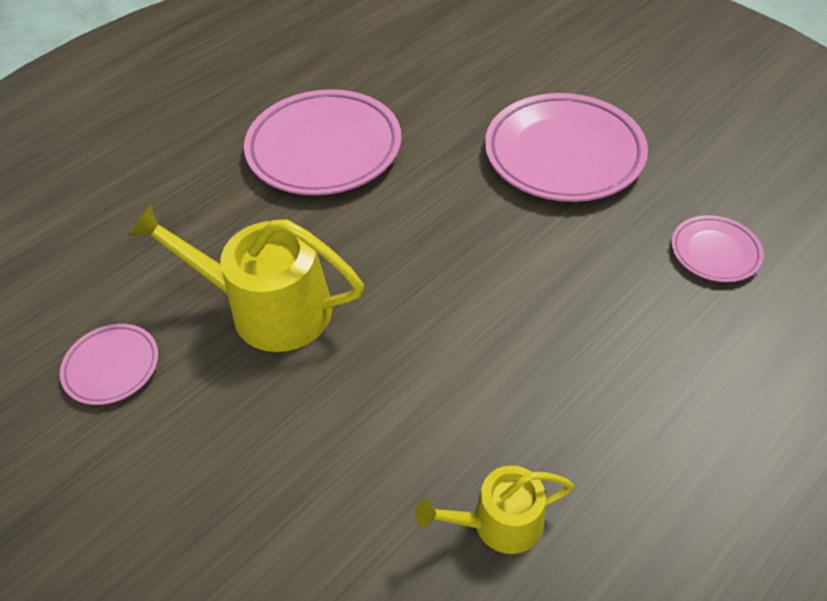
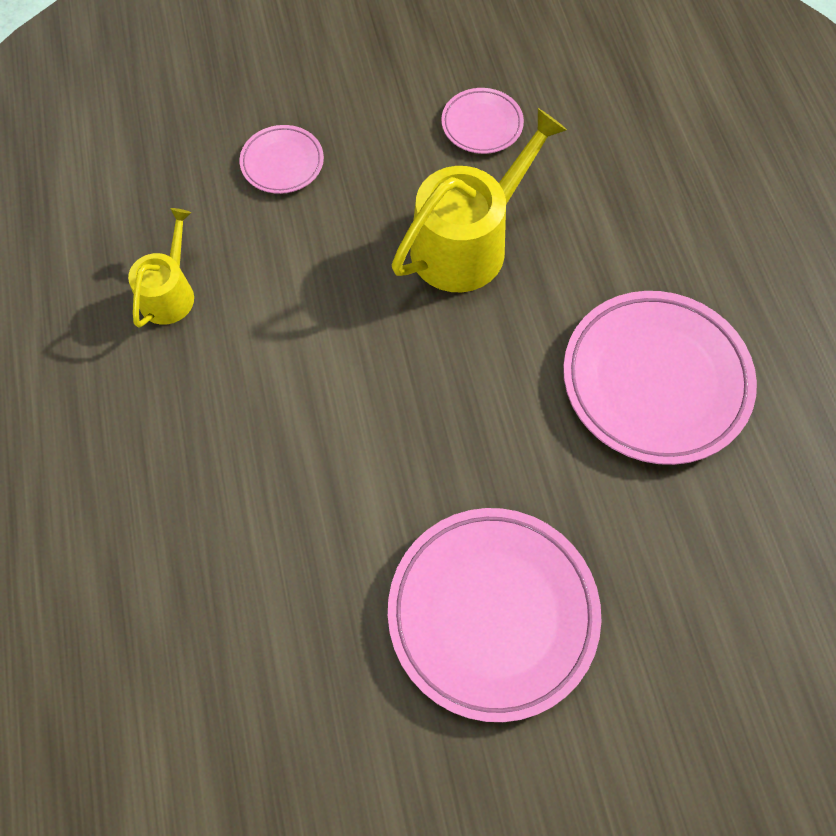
camera: 120 degrees right, 15 degrees up
pink plate [671,215,764,282] -> pink plate moved to [239,125,324,194]

